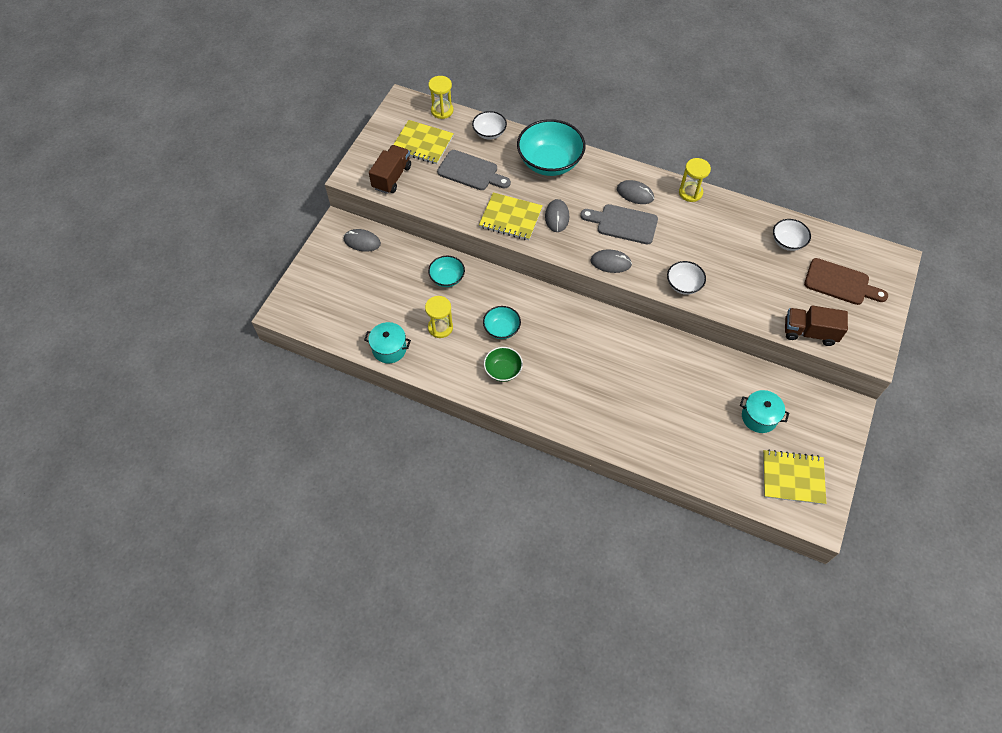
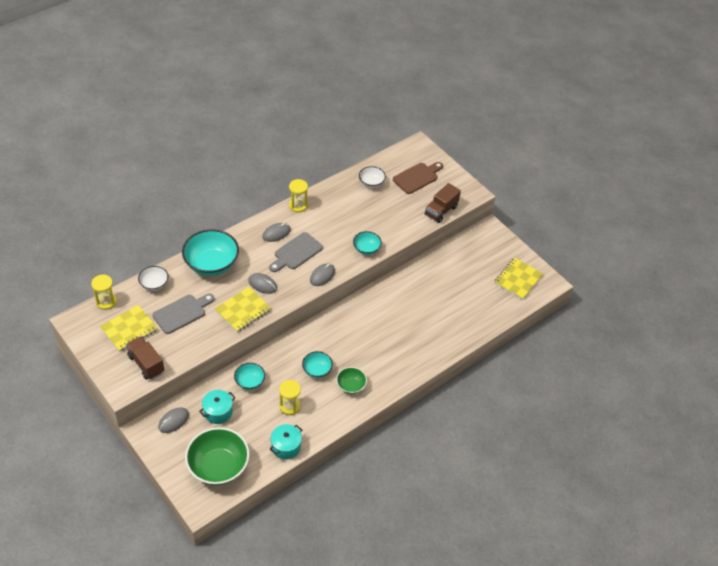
camera: 65 degrees left, 10 degrees down
white bowl [667,261,706,295] -> turquoise bowl [353,231,382,255]
turquoise pot [740,390,789,433] -> turquoise pot moved to [199,390,235,424]
none -> green bowl [185,427,250,485]

